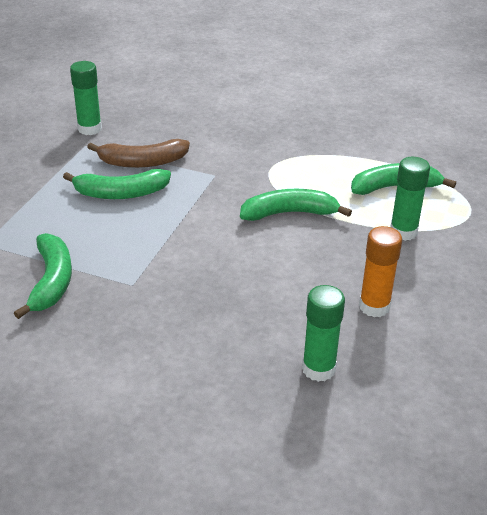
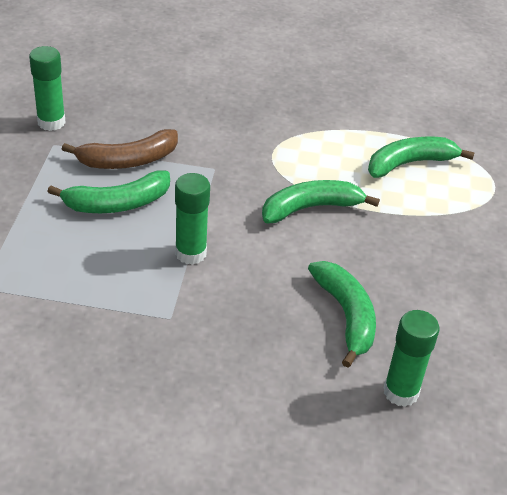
camera: 15 degrees left, 5 degrees up
green banana [14,233,72,319] -> green banana moved to [308,261,376,368]
orange glue stick [359,226,402,317] -> none
green glue stick [390,157,430,241] -> green glue stick moved to [175,173,210,265]

